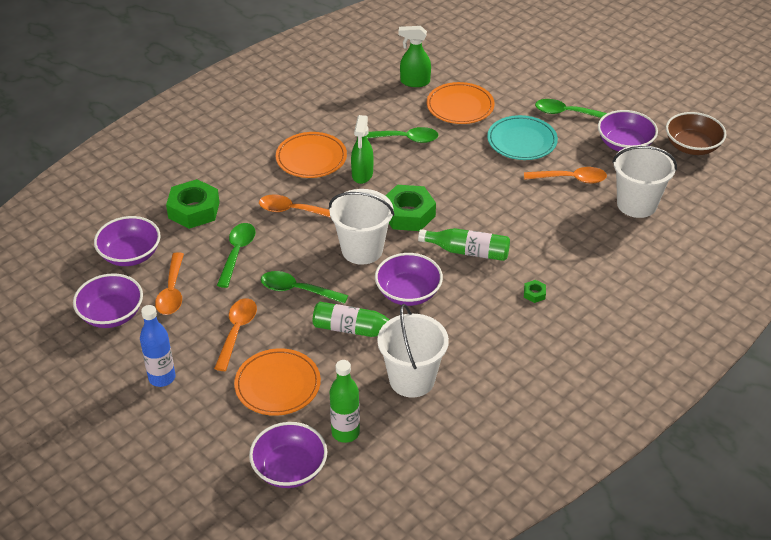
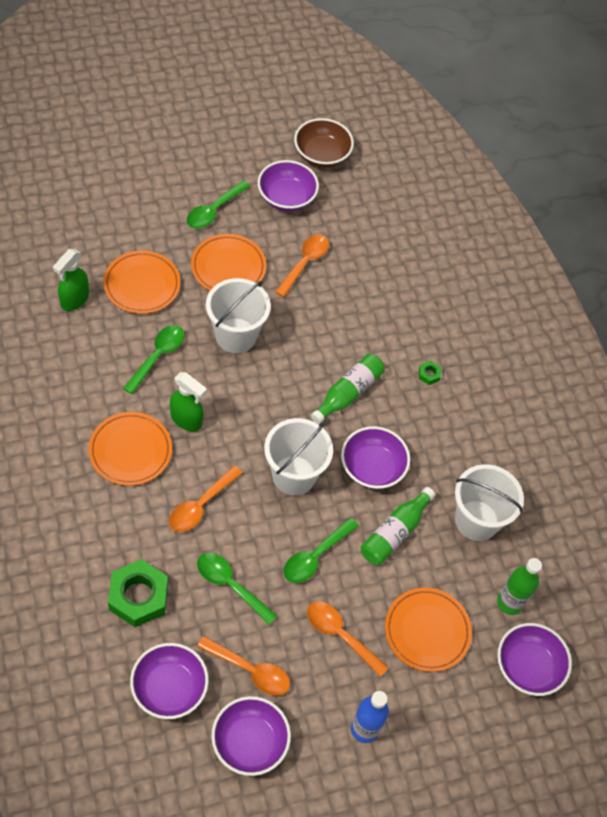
camera: 70 degrees left, 15 degrees up
green nut [385,185,436,231] -> none
turquoise plate [487,115,558,160] -> orange plate [191,234,266,291]
white bucket [612,145,677,218] -> white bucket moved to [206,278,271,353]

